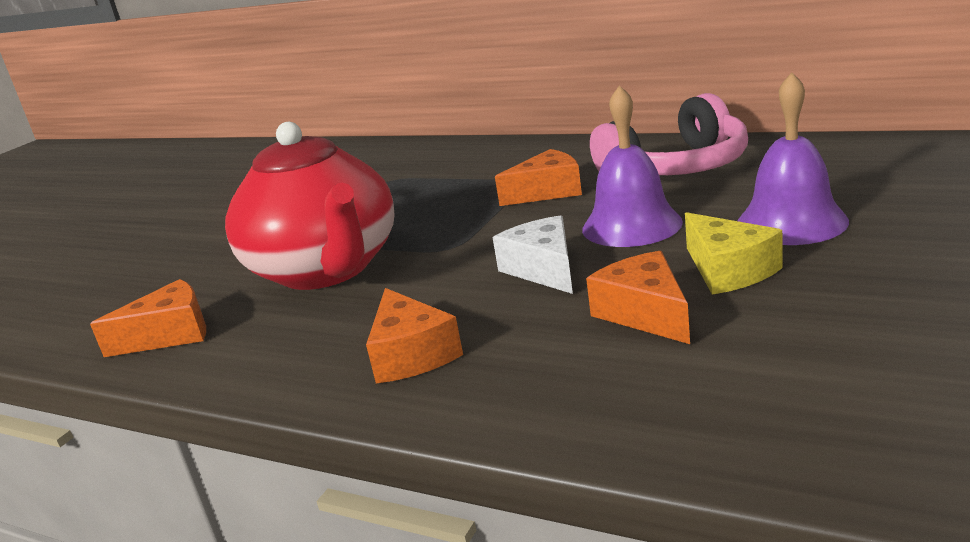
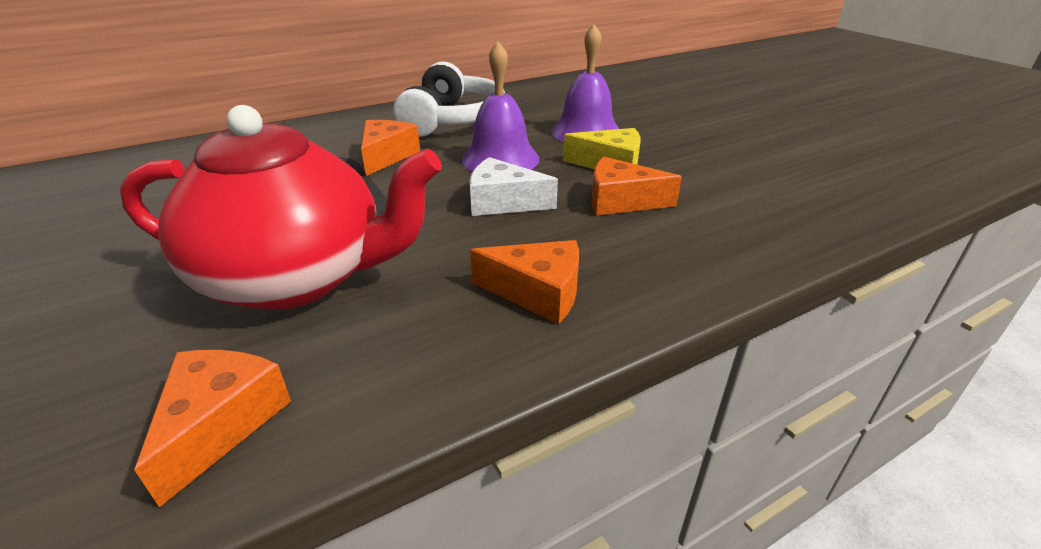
camera: 60 degrees left, 10 degrees up
pink headphones [590,93,748,175] -> white headphones [394,61,505,137]

